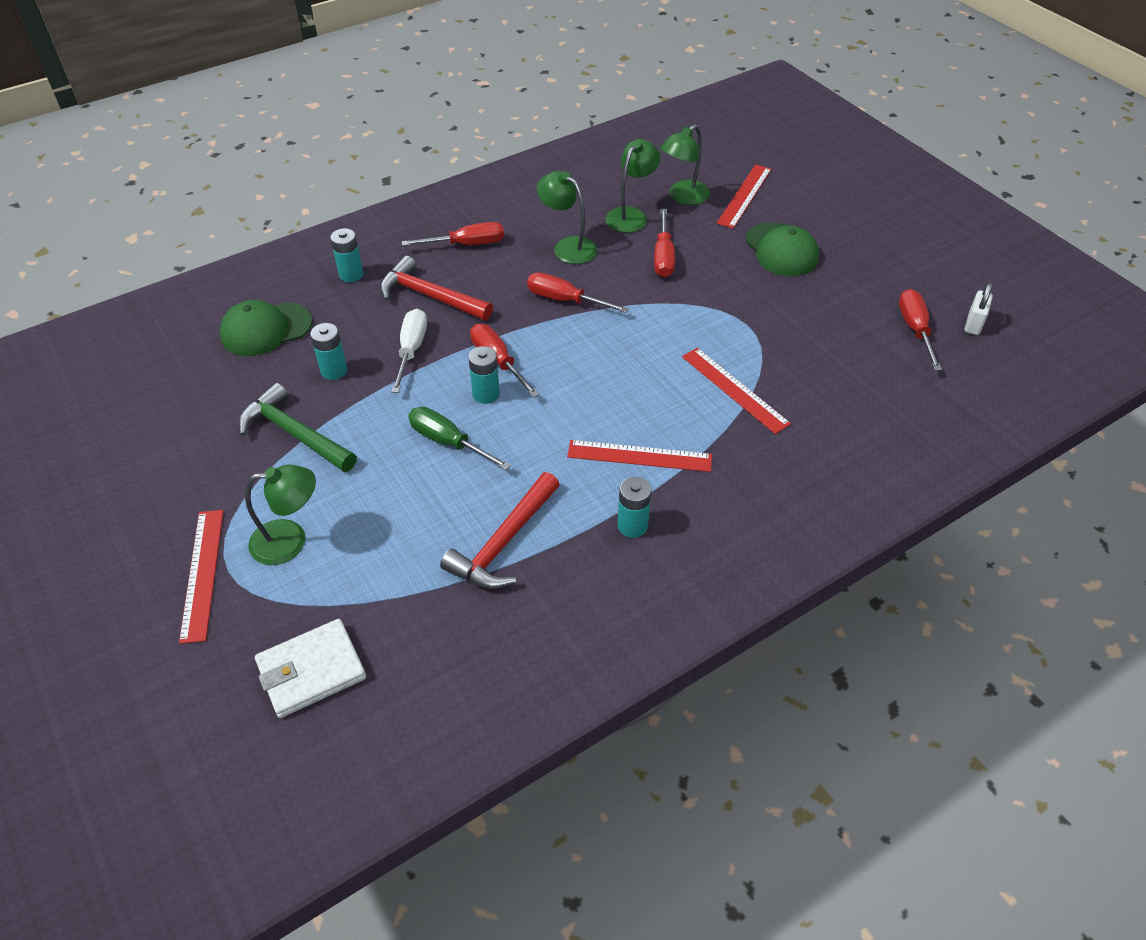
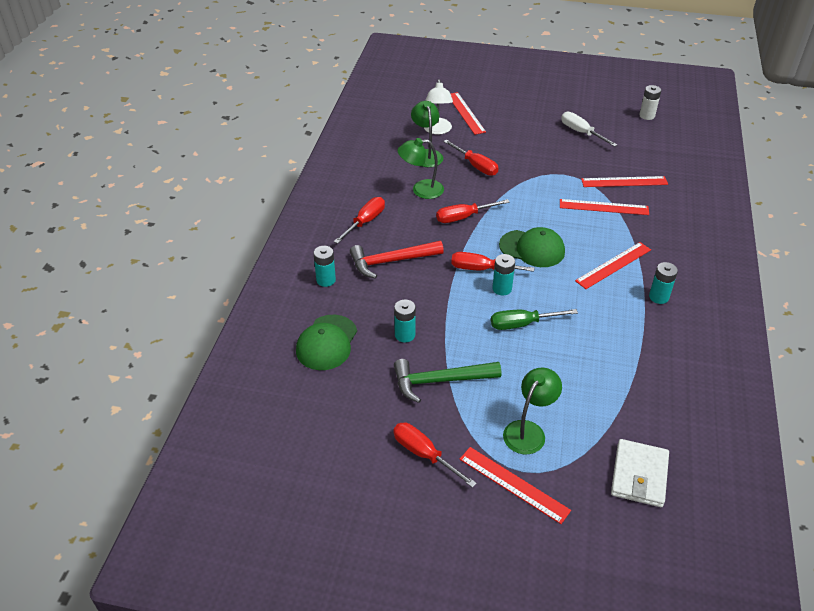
camera: 45 degrees left, 5 degrees down
white screwdriver [391,309,427,393] -> white screwdriver moved to [561,112,617,147]
red hammer [440,472,560,589] -> none
green lamp [661,124,710,205] -> white lamp [424,79,453,135]
green cap [745,223,819,276] -> green cap moved to [499,227,565,267]
red screwdriver [899,289,942,370] -> red screwdriver moved to [393,422,477,488]
white padlock [965,282,993,335] -> white battery [639,85,661,120]
none -> red ruler [581,176,668,187]

